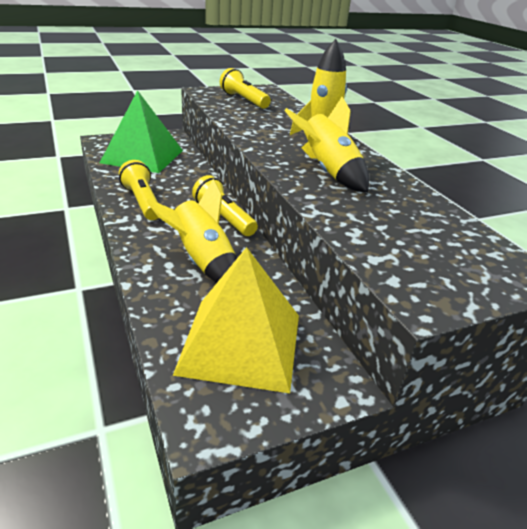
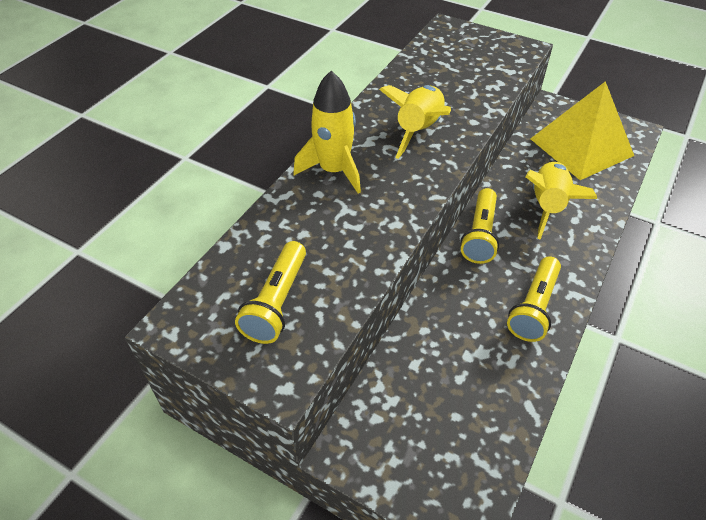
camera: 125 degrees left, 15 degrees up
green pyramid [100,90,183,173] -> none

